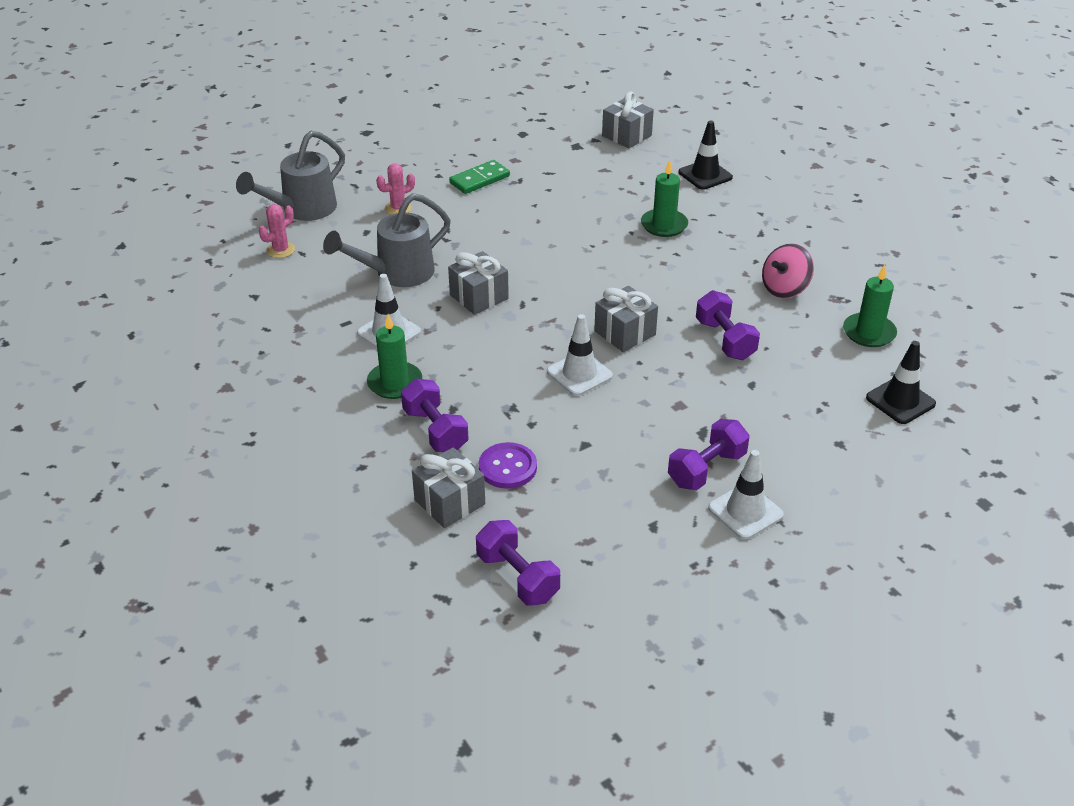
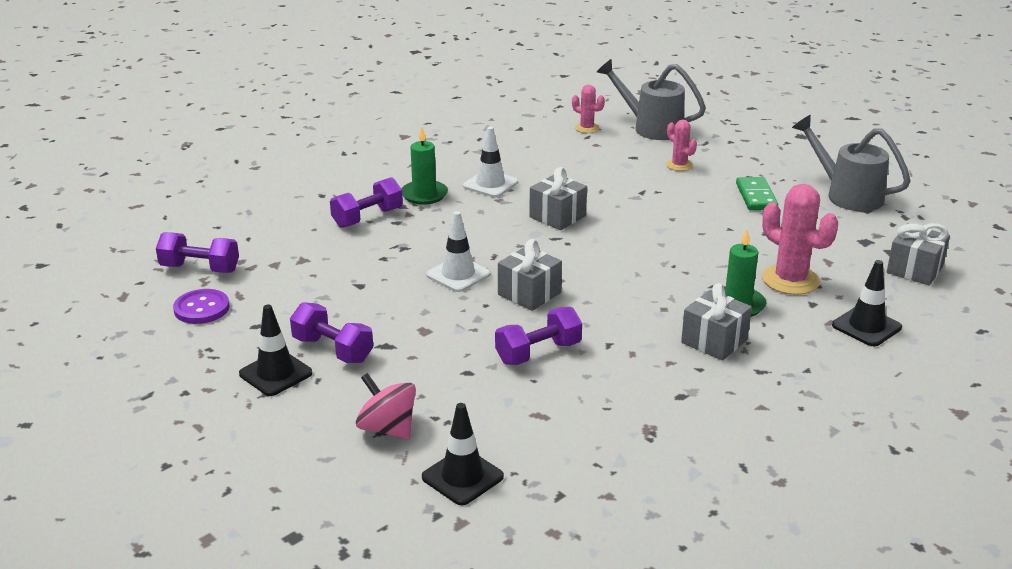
camera: 80 degrees right, 10 degrees down
grey watering can [323,193,451,287] -> grey watering can moved to [792,115,911,212]
grey gift [412,447,485,528] -> grey gift moved to [681,283,752,360]
green domino [449,160,510,194] -> green domino turned 45 degrees clockwise [736,177,778,210]
purple dumbbell [476,520,560,606] -> purple dumbbell turned 60 degrees clockwise [156,232,239,273]
purple button [479,442,537,489] -> purple button moved to [173,289,230,324]
white traffic cone [708,450,784,540] -> black traffic cone [239,305,312,396]
pink spinning top [762,243,814,298] -> pink spinning top moved to [356,373,416,439]
green candle [843,264,897,347] -> none
none -> pink cactus [762,184,838,295]

